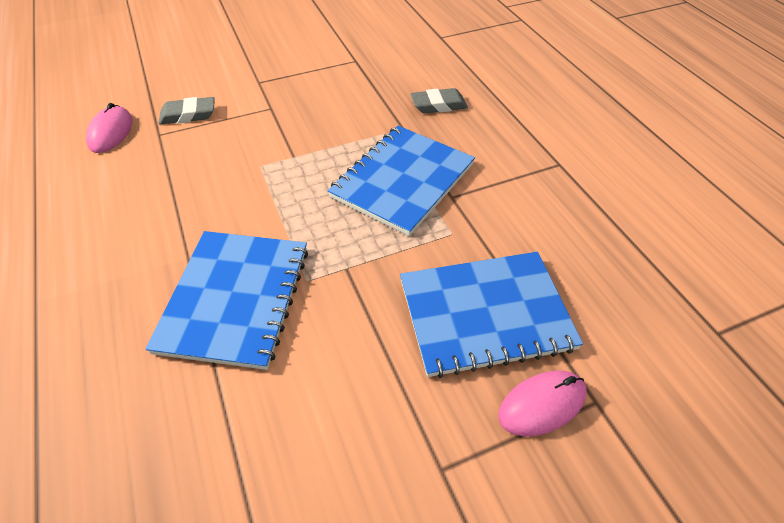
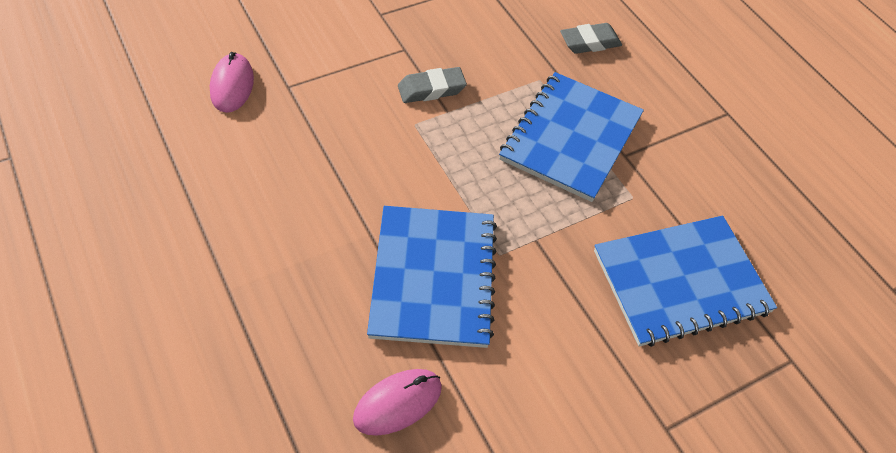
camera: 10 degrees left, 5 degrees up
grey eraser [159,97,215,124] -> grey eraser moved to [398,67,467,103]
pink mouse [498,370,587,436] -> pink mouse moved to [353,369,442,436]

